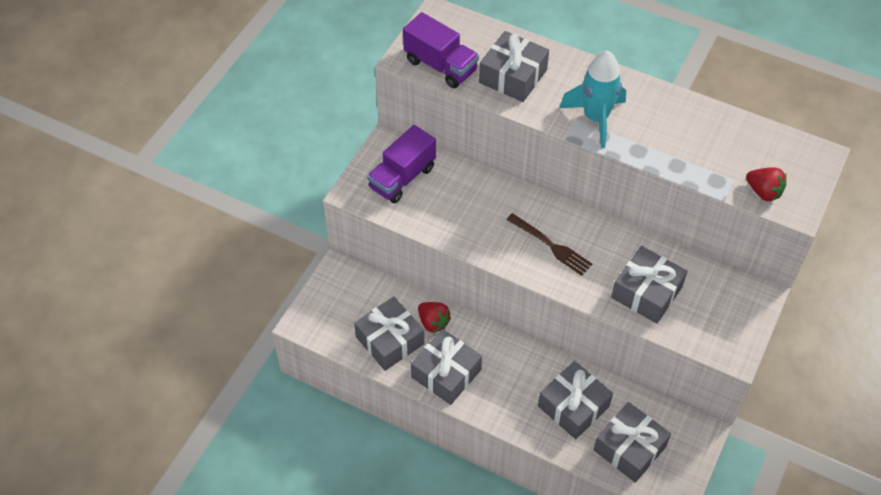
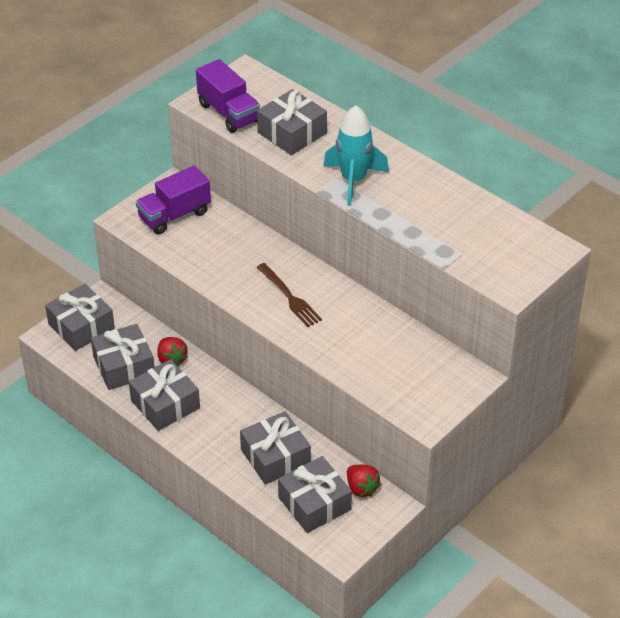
camera: 15 degrees right, 10 degrees down
grey gift [611,246,688,323] -> grey gift moved to [45,284,115,351]
red strawberry [746,167,787,201] -> red strawberry moved to [347,465,381,497]

